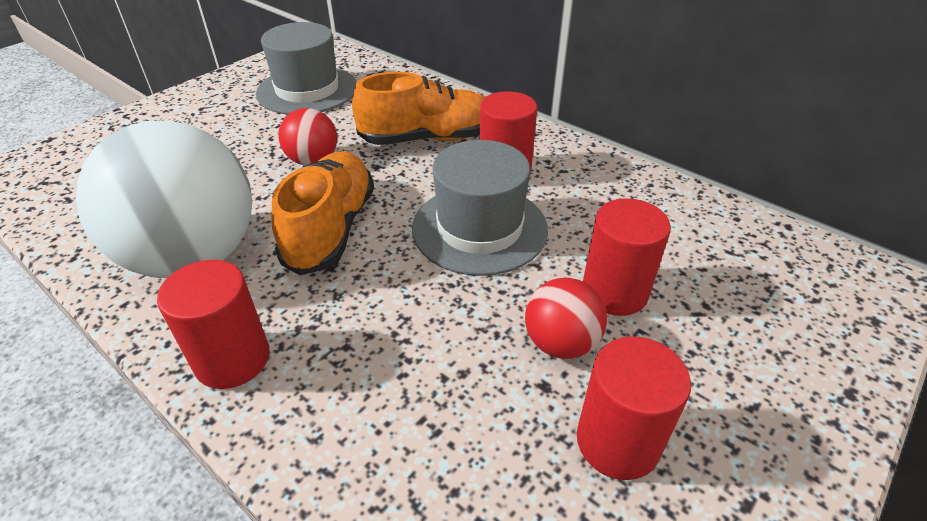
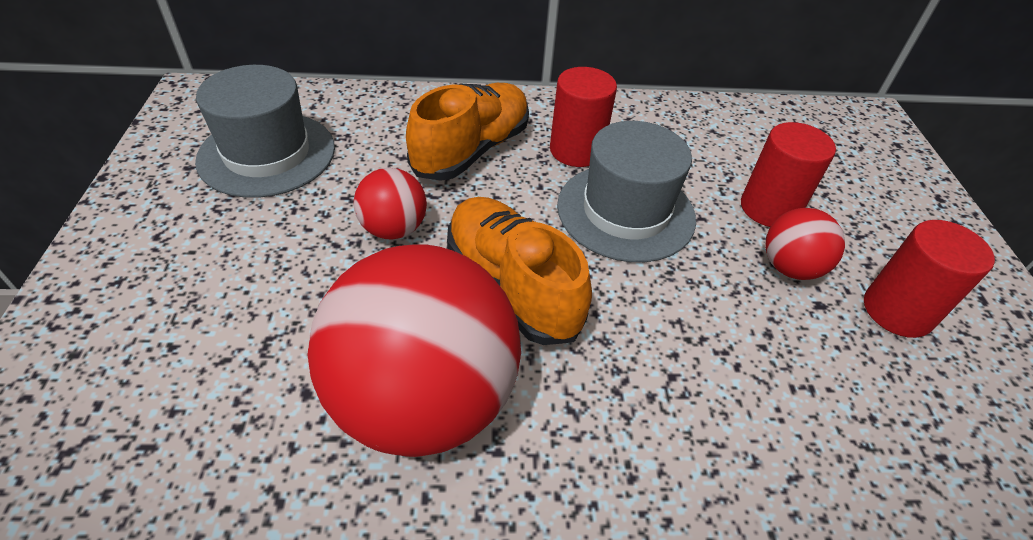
camera: 45 degrees left, 5 degrees up
white ball [76,120,252,278] -> red ball [307,244,521,457]
red cylinder [157,260,270,389] -> none

